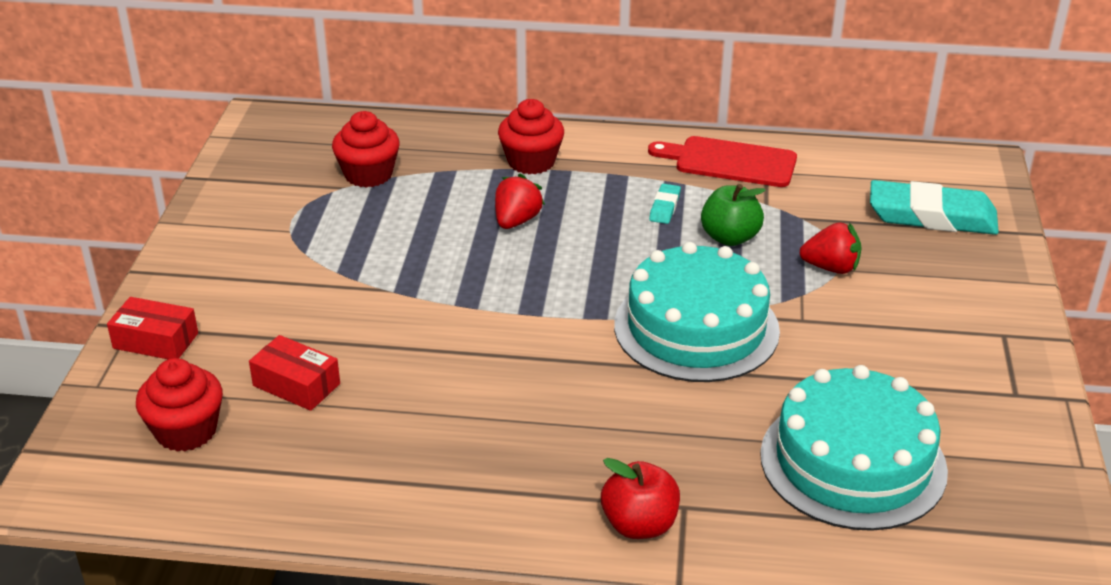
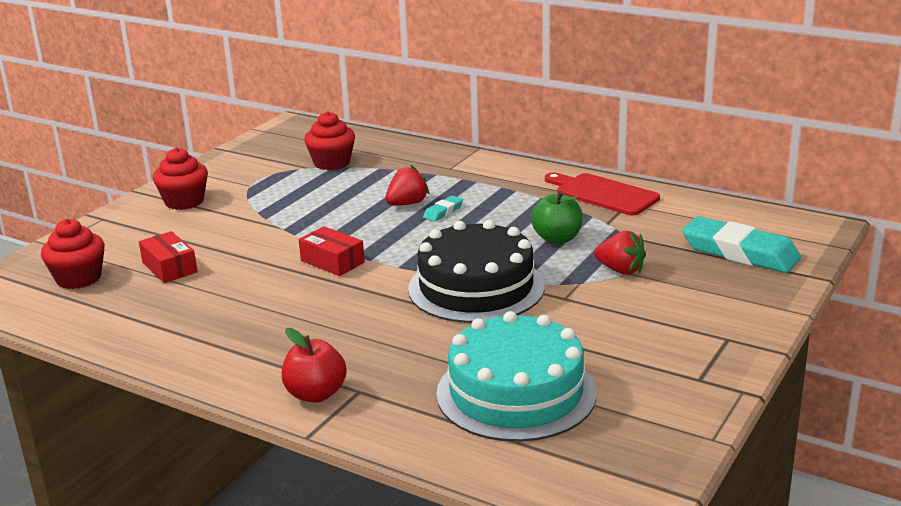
camera: 25 degrees right, 10 degrees down
red box [107,297,198,359] -> red box moved to [299,226,365,276]
red cupcake [498,99,564,174] -> red cupcake moved to [153,147,208,210]
turquoise cake [614,242,780,382] -> black cake [408,220,545,323]
turquoise eraser [649,184,681,224] -> turquoise eraser moved to [423,196,463,222]

